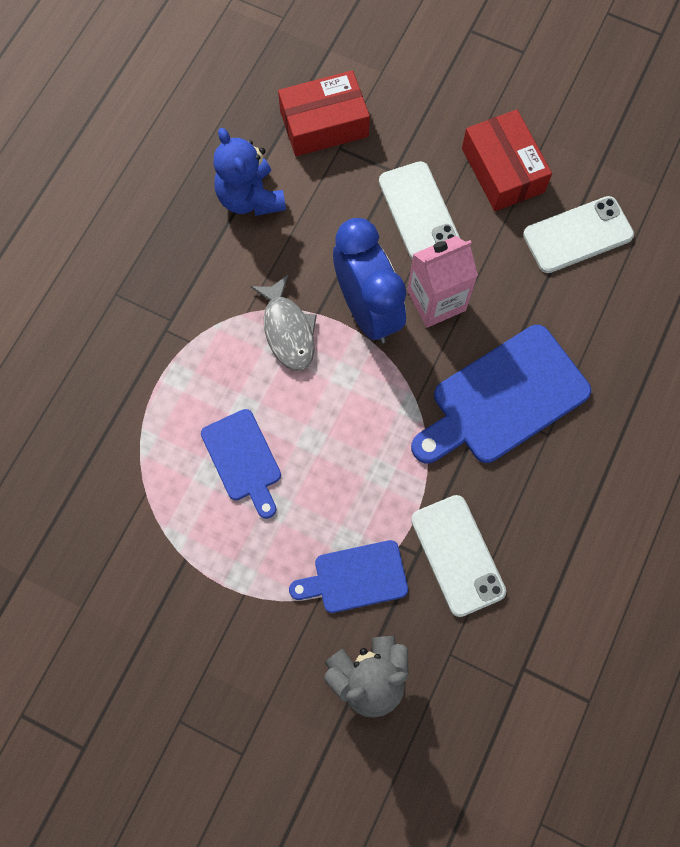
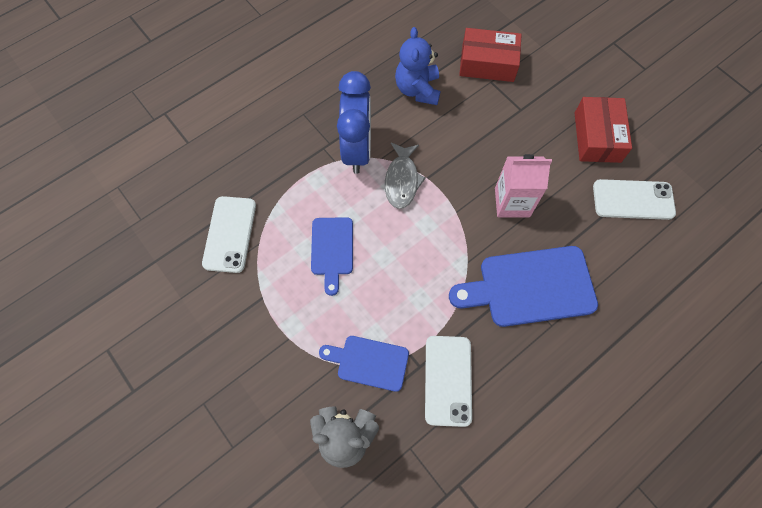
camera: 25 degrees right, 5 degrees down
blue clock [333,218,406,343] -> blue clock moved to [337,71,371,174]
white phone [379,161,460,259] -> white phone moved to [202,196,256,273]

